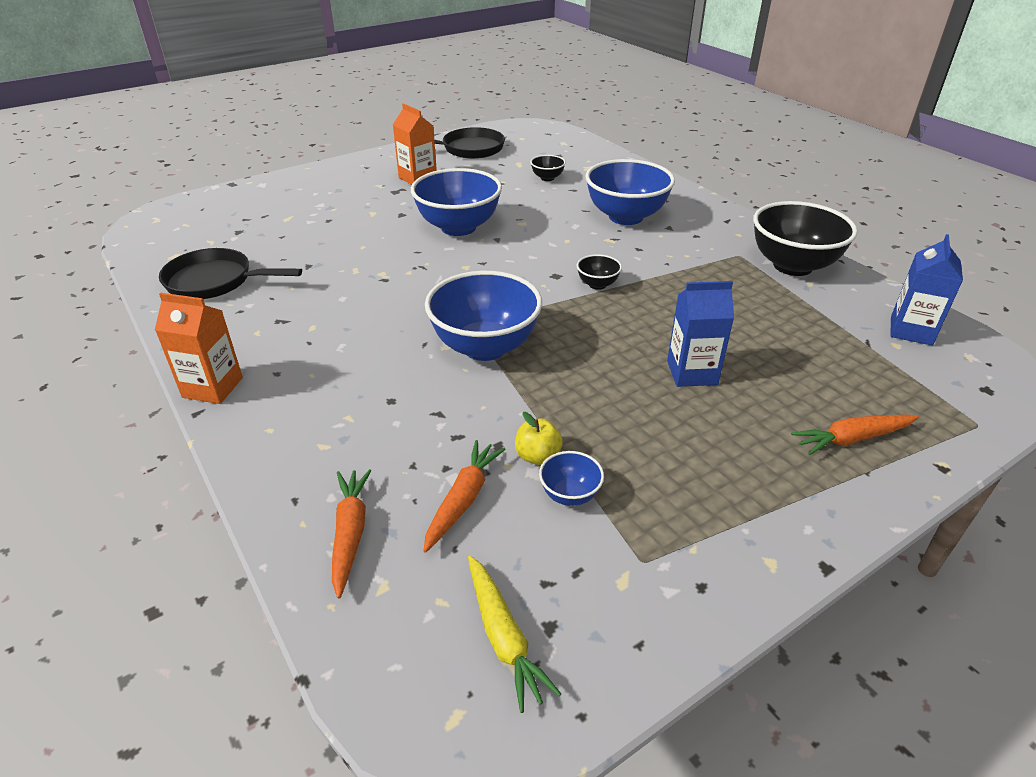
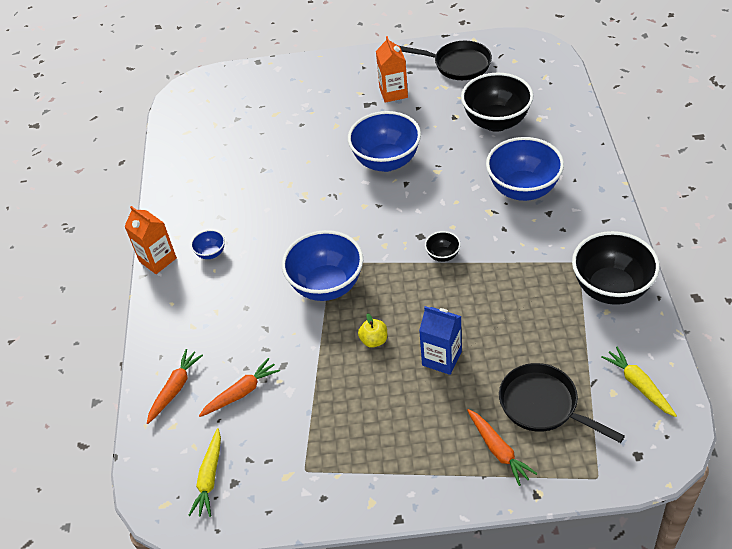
camera: 35 degrees right, 10 degrees up
black pan [159,248,302,299] -> black pan moved to [499,363,625,443]
yellow apple [515,412,563,465] -> yellow apple moved to [358,313,387,348]
black bowl [530,155,566,181] -> black bowl [461,72,533,132], size x2.23
blue bowl [539,451,604,506] -> blue bowl moved to [191,230,225,259]
orange carrot [791,415,919,455] -> orange carrot turned 135 degrees counterclockwise [467,409,537,486]
blue carton [890,234,963,346] -> yellow carrot [601,347,677,417]

